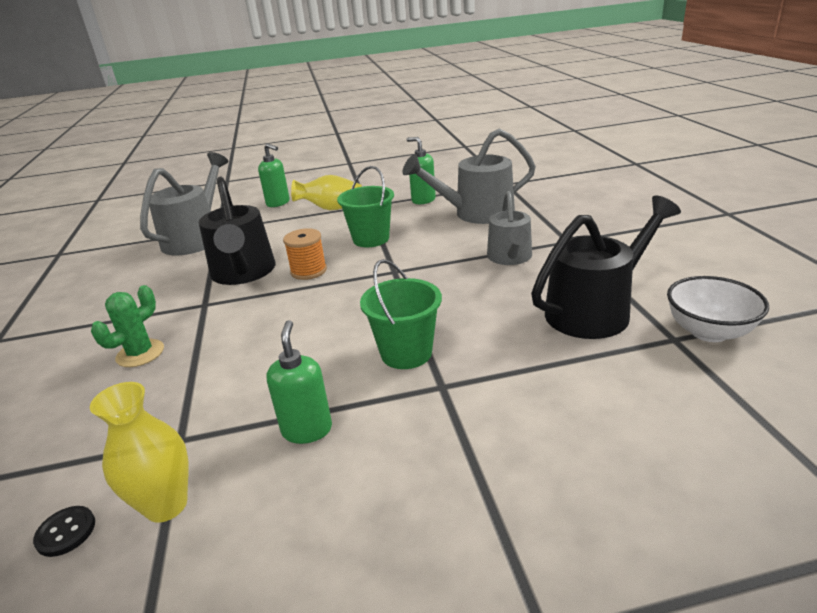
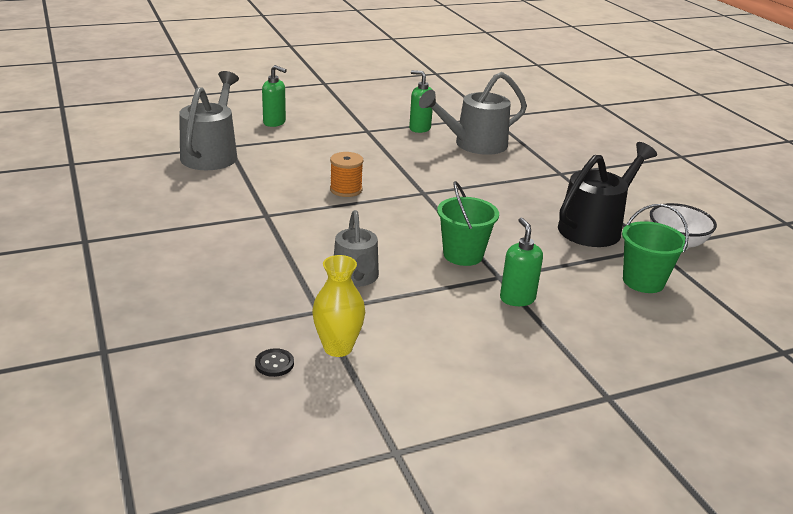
camera: 15 degrees left, 0 degrees up
green cactus [91,285,164,367] -> none
black watering can [198,177,275,285] -> none
green soap dispenser [267,320,332,444] -> green soap dispenser moved to [500,218,543,306]
yellow vase [291,175,362,210] -> none
green bucket [337,166,394,247] -> green bucket moved to [622,204,689,293]
grey watering can [487,191,532,265] -> grey watering can moved to [334,210,379,287]

